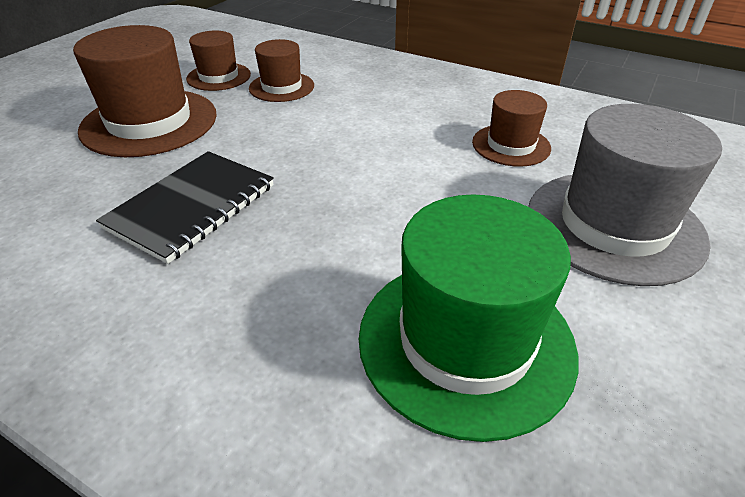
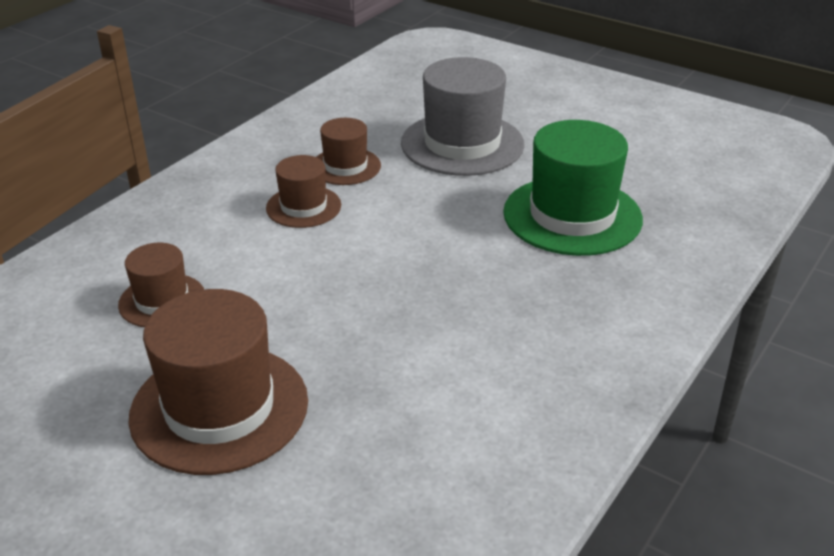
camera: 85 degrees left, 5 degrees down
black notebook [96,151,274,264] -> none
brown hat [186,31,251,91] -> brown hat moved to [266,155,341,228]

